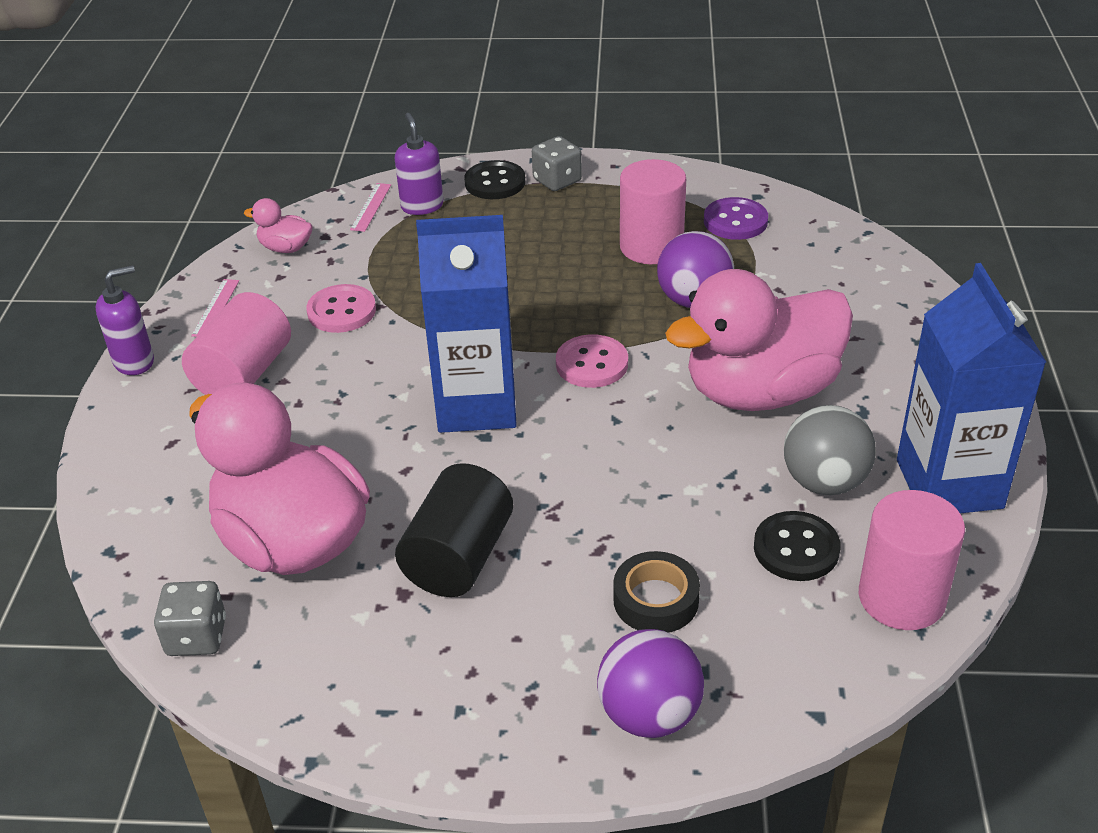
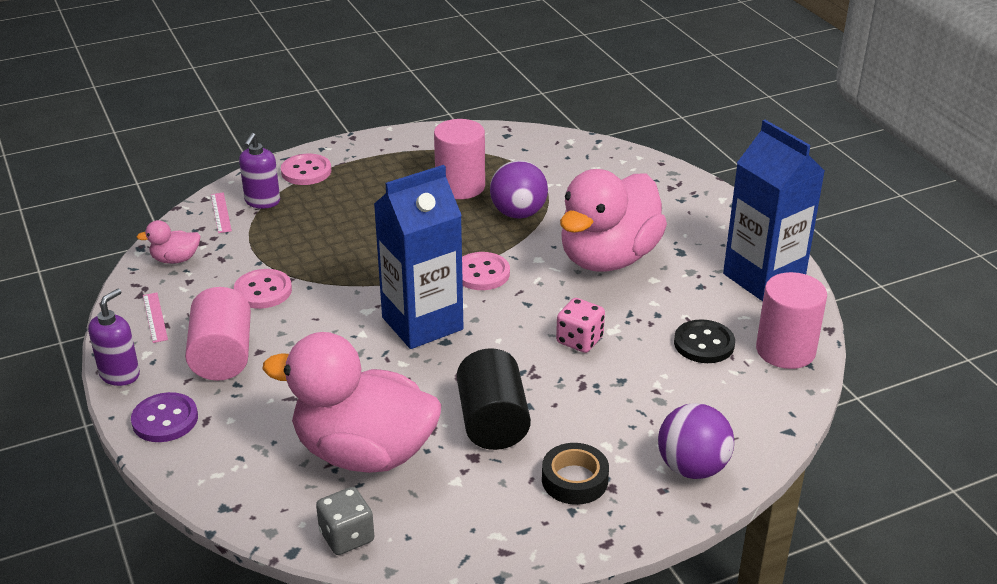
camera: 30 degrees left, 5 degrees down
purple soap dispenser [395,113,444,215] -> purple soap dispenser turned 120 degrees counterclockwise [239,133,280,208]
black button [464,160,525,199] -> pink button [281,154,331,185]
grey dice [532,136,582,191] -> none
black tape [613,551,700,633] -> black tape moved to [542,443,609,505]
purple button [704,197,768,240] -> purple button moved to [131,392,198,442]
grey ball [784,405,876,495] -> none
none -> pink dice [556,298,605,353]

